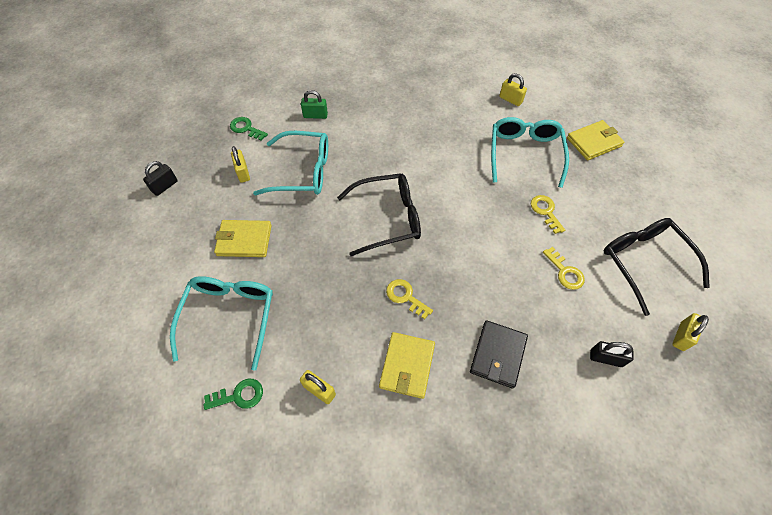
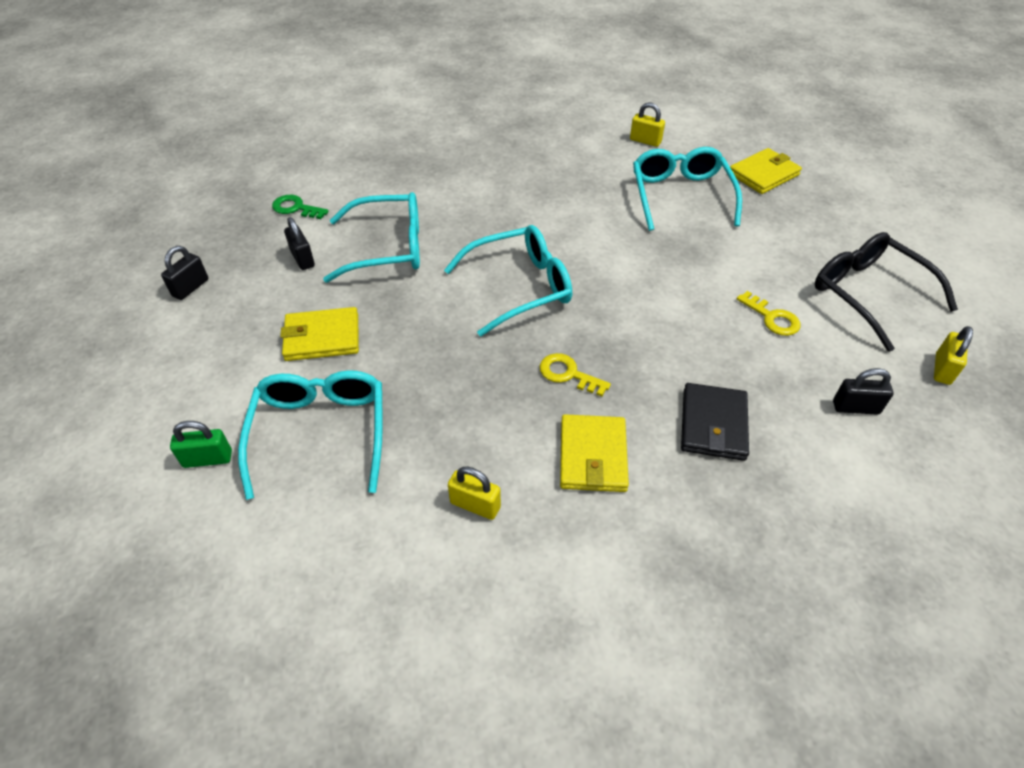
camera: 10 degrees left, 10 degrees down
green key [203,379,263,410] -> none
yellow padlock [231,146,250,183] -> black padlock [284,217,315,270]
green padlock [301,90,328,119] -> green padlock moved to [170,421,232,468]
black glasses [337,173,421,256] -> turquoise glasses [444,225,572,336]
yellow key [531,195,565,234] -> none

